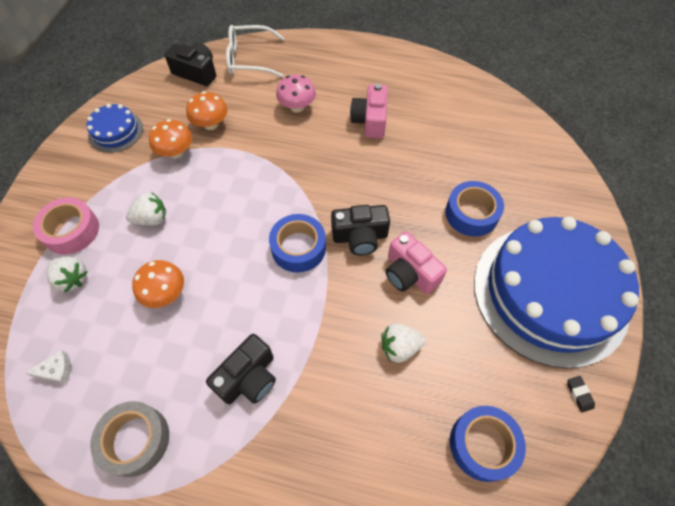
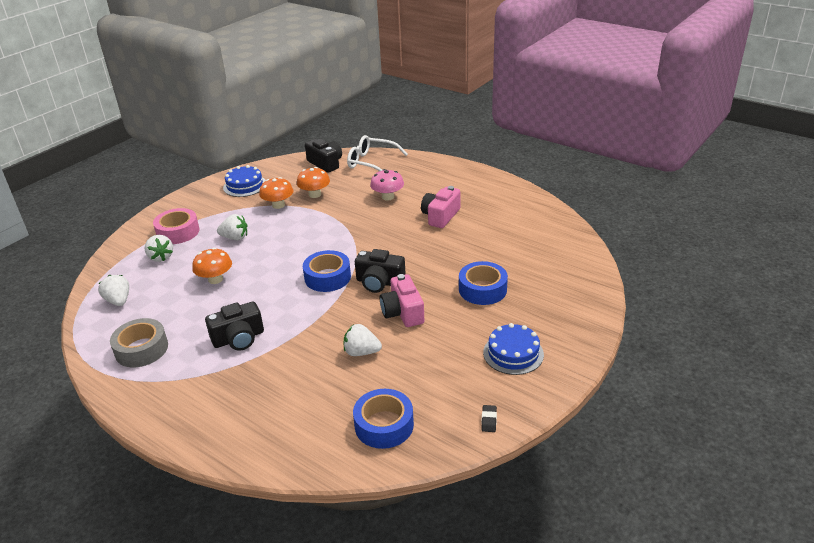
camera: 25 degrees right, 25 degrees down
white cheese [25,350,71,384] -> white strawberry [98,275,129,306]
blue cake [474,217,639,369] -> blue cake [483,323,544,375], size x0.43

